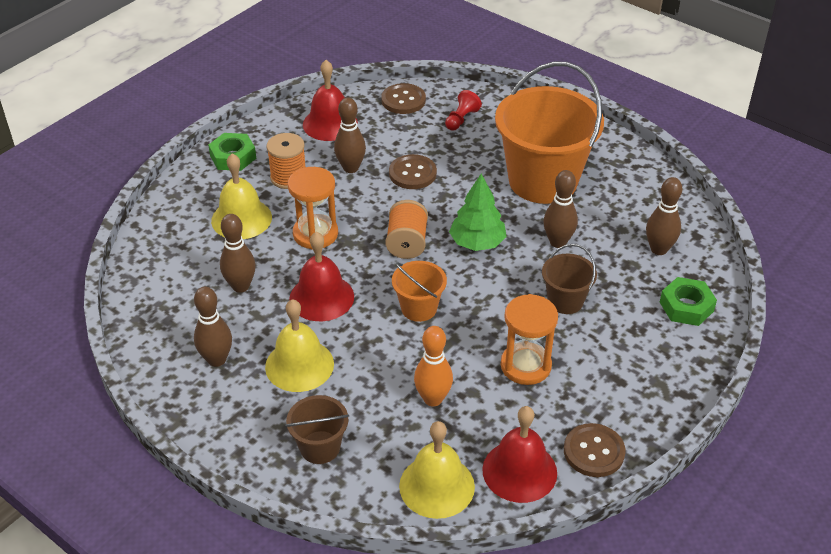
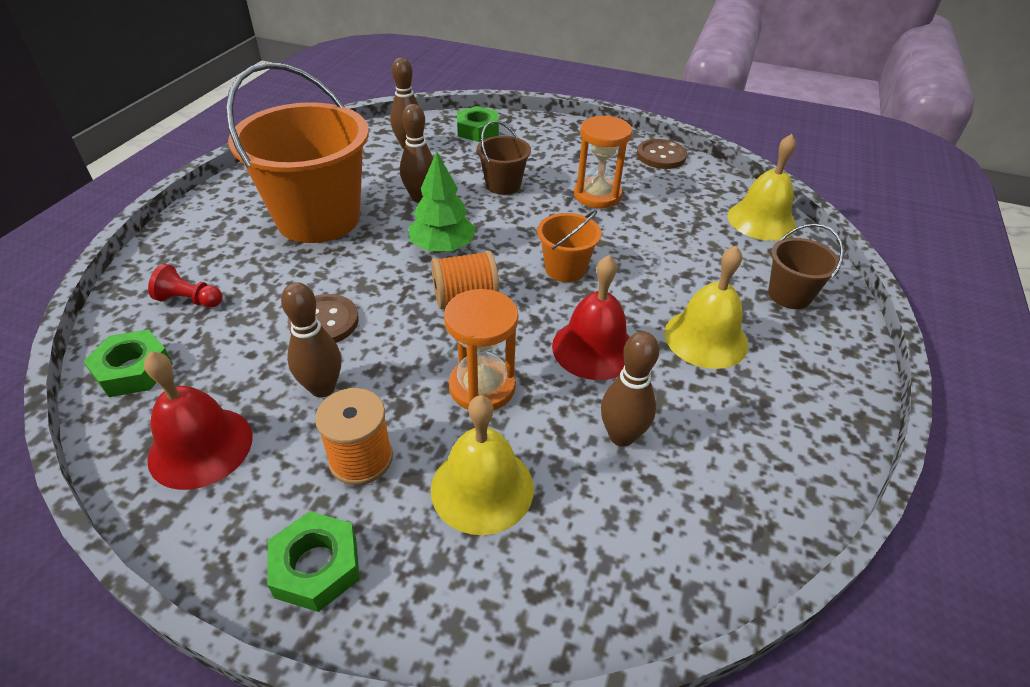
camera: 110 degrees left, 0 degrees up
brown bowling pin [194,287,232,367] -> none
brown button [381,83,426,114] -> green nut [83,330,173,397]
orange bowling pin [414,326,453,406] -> none
red bell [482,406,557,503] -> none

